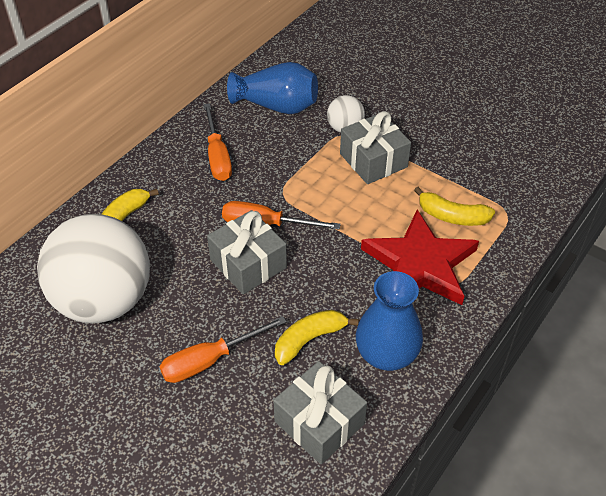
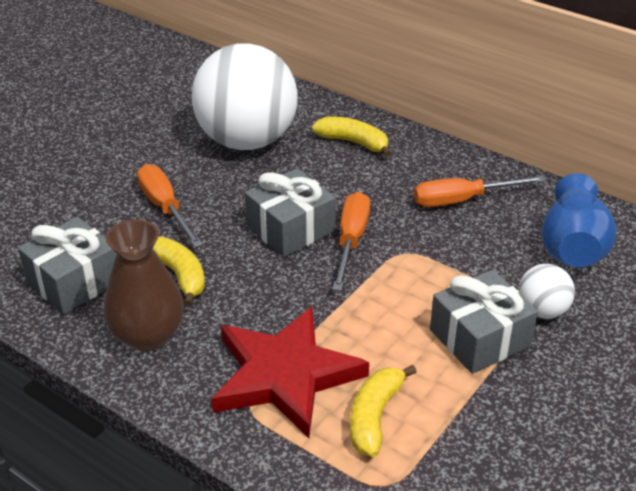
camera: 90 degrees right, 10 degrees down
blue vase [356,271,423,371] -> brown vase [104,220,184,352]

